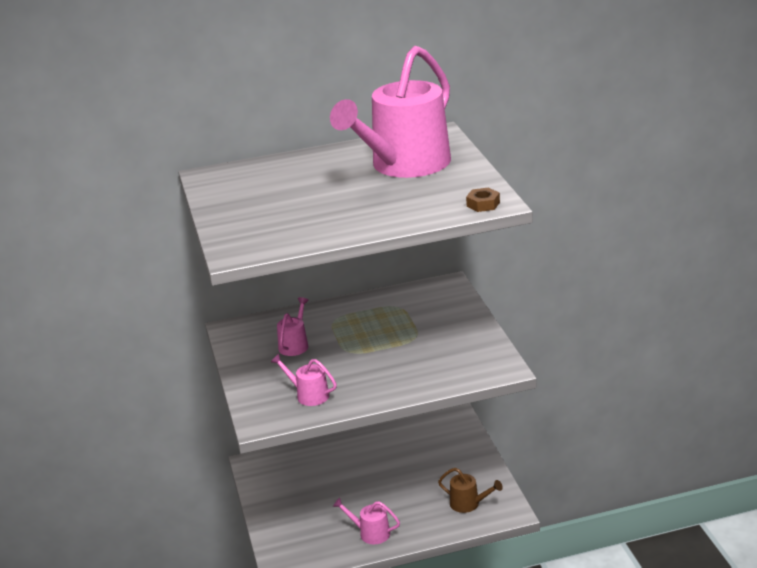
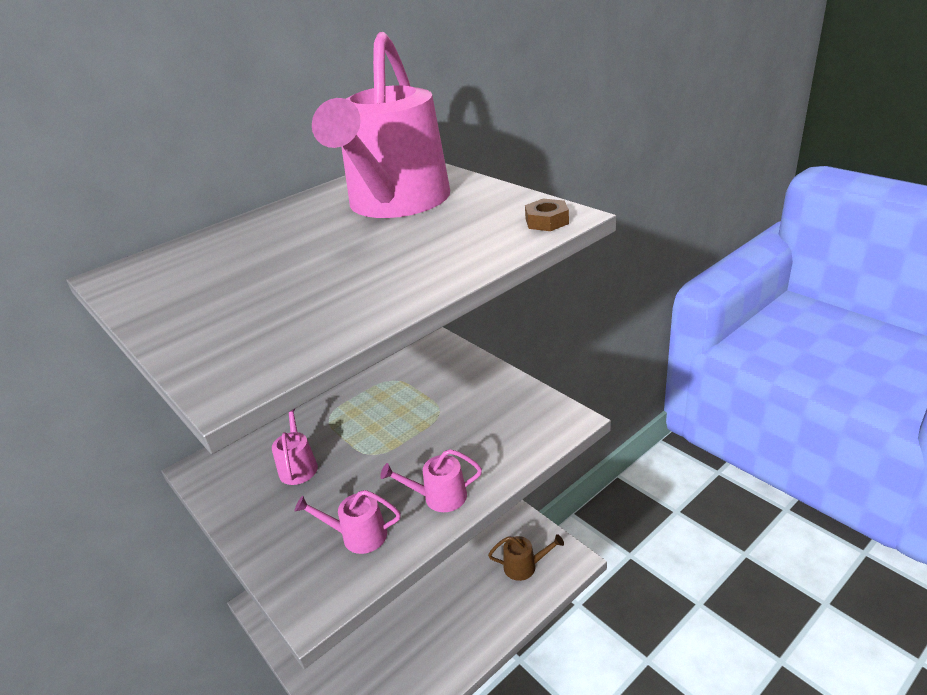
camera: 25 degrees left, 5 degrees up
pink watering can [333,498,400,544] -> pink watering can moved to [380,449,482,512]

